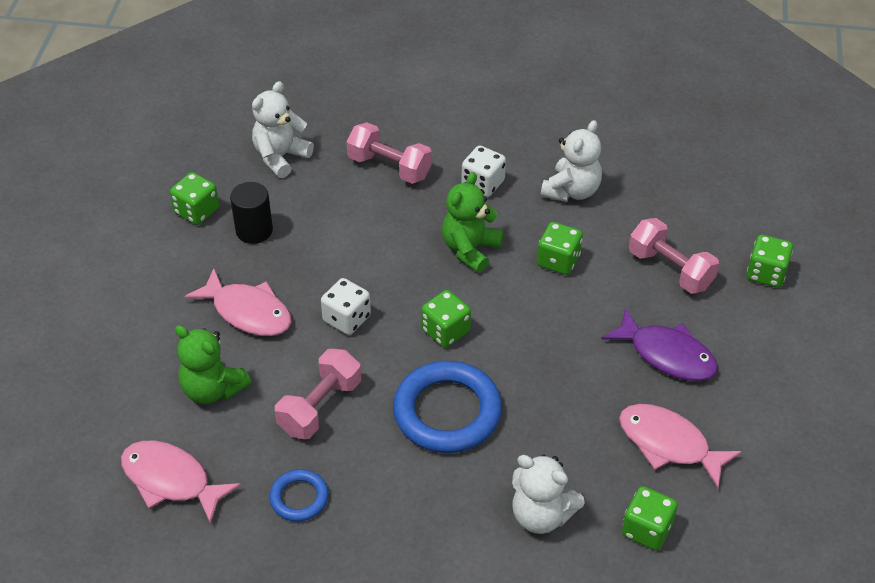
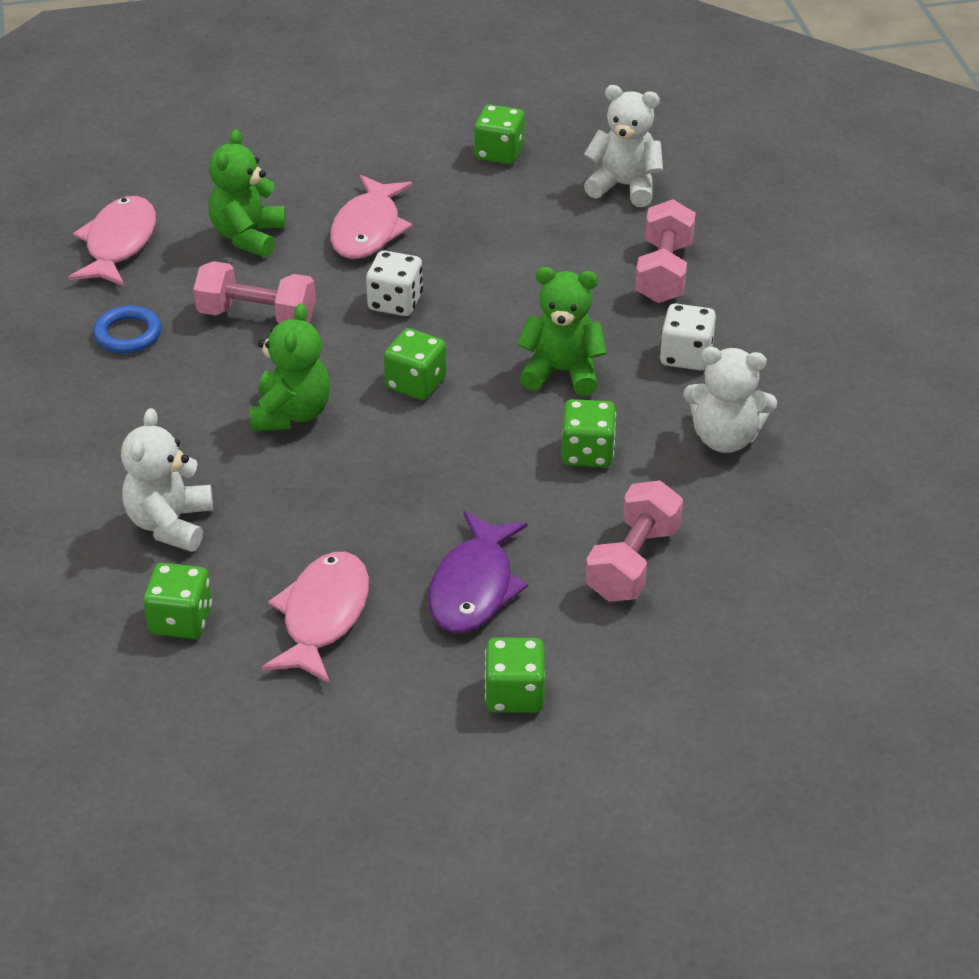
camera: 70 degrees right, 5 degrees down
black cylinder [230,182,273,244] -> none
blue ring [393,361,502,453] -> green teddy bear [250,303,330,431]
green dice [747,235,793,287] -> green dice moved to [485,637,545,713]

